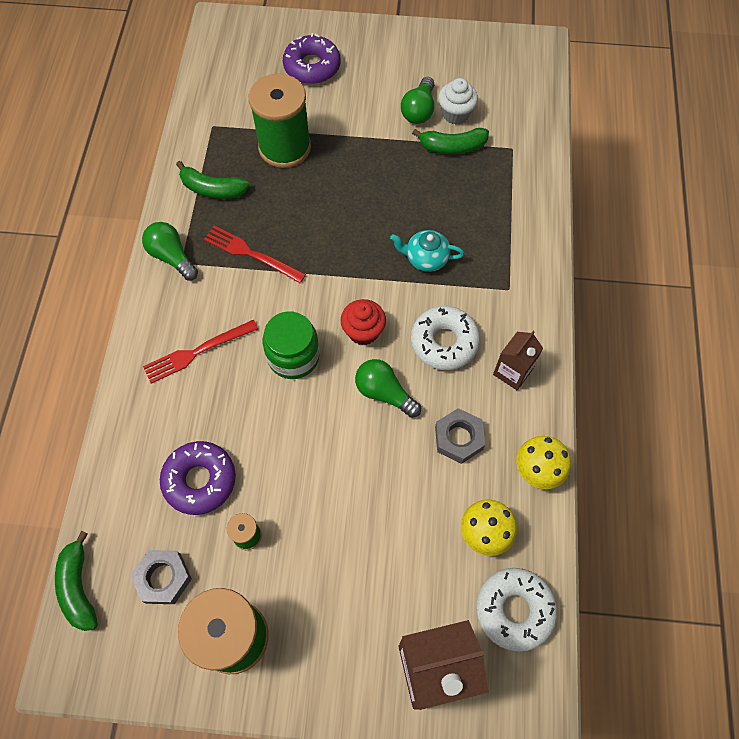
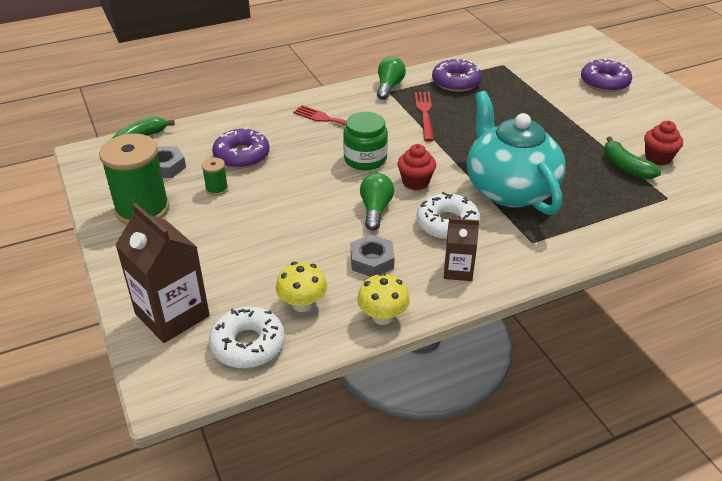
camera: 60 degrees right, 25 degrees down
green banana [176,161,249,199] -> purple donut [432,58,482,92]
green spool [249,74,311,168] -> none
turquoise teapot [390,230,465,272] -> turquoise teapot [467,91,566,215], size x2.38
green light bulb [401,77,434,124] -> none
white cupcake [439,78,478,125] -> red cupcake [644,121,683,165]

